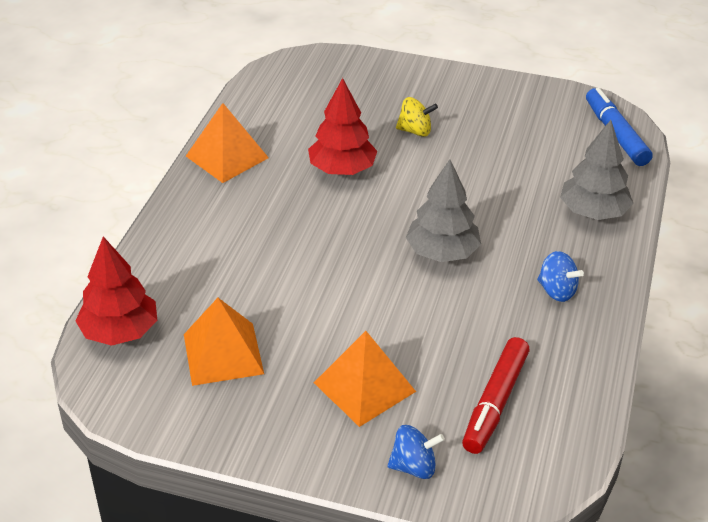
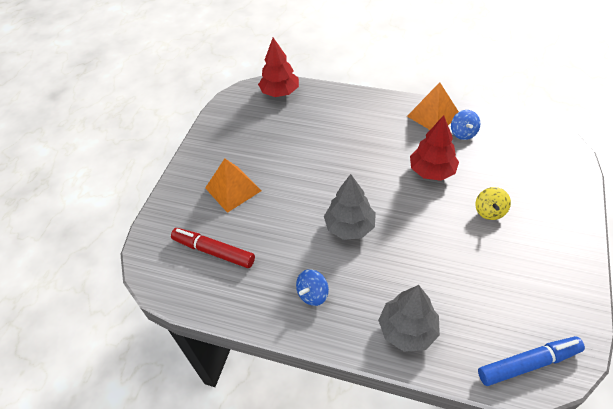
camera: 95 degrees right, 10 degrees up
orange pyramid [184,298,264,386] -> none
blue spinning top [388,425,445,479] -> blue spinning top moved to [451,110,481,140]

